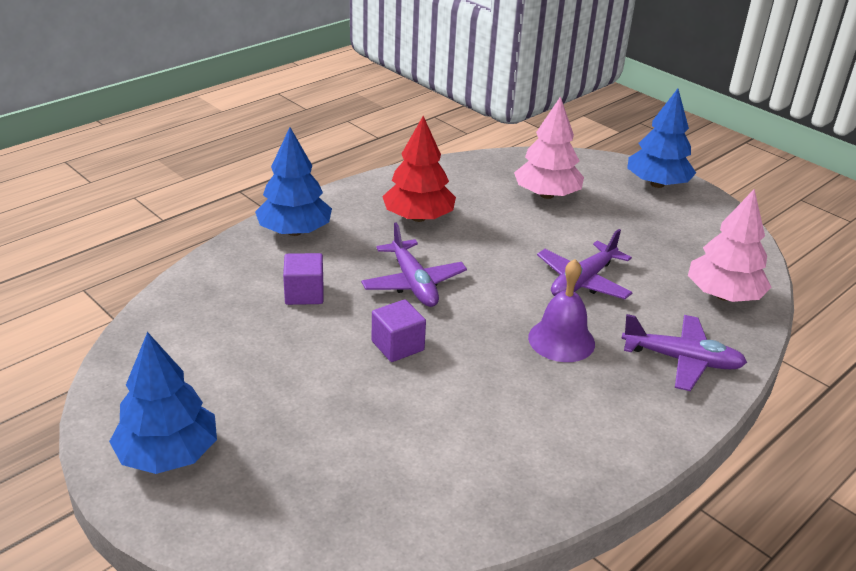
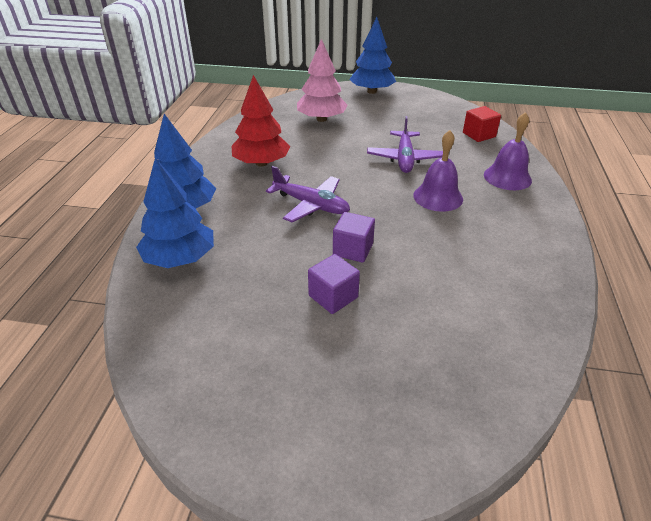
camera: 35 degrees left, 5 degrees up
blue tree [109,332,217,474] -> blue tree moved to [136,158,214,268]
purple cube [283,253,323,305] -> purple cube moved to [308,254,360,314]
purple plane [622,314,747,391] -> purple bell [484,112,532,190]
pink tree [688,189,772,302] -> red cube [463,106,501,142]

